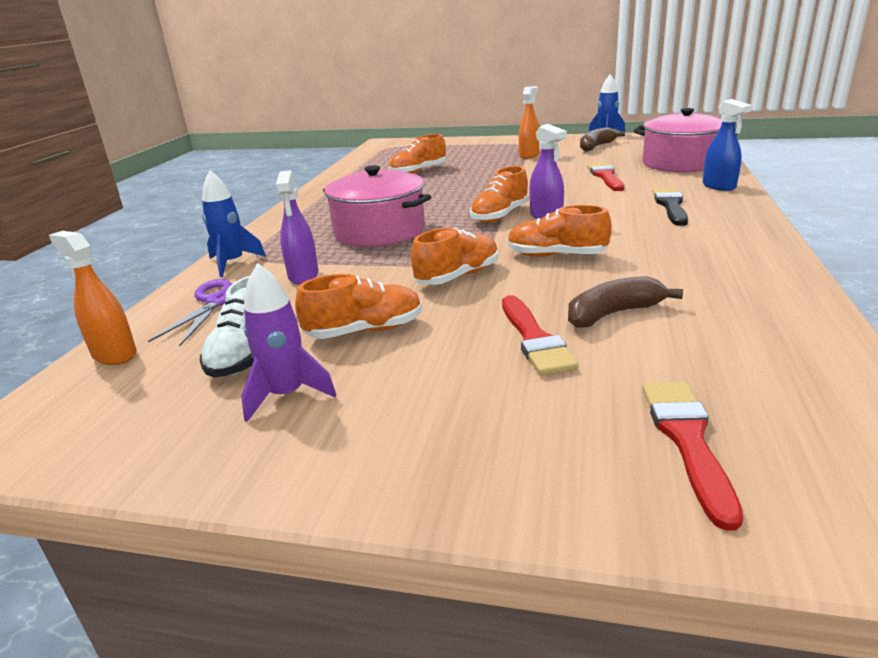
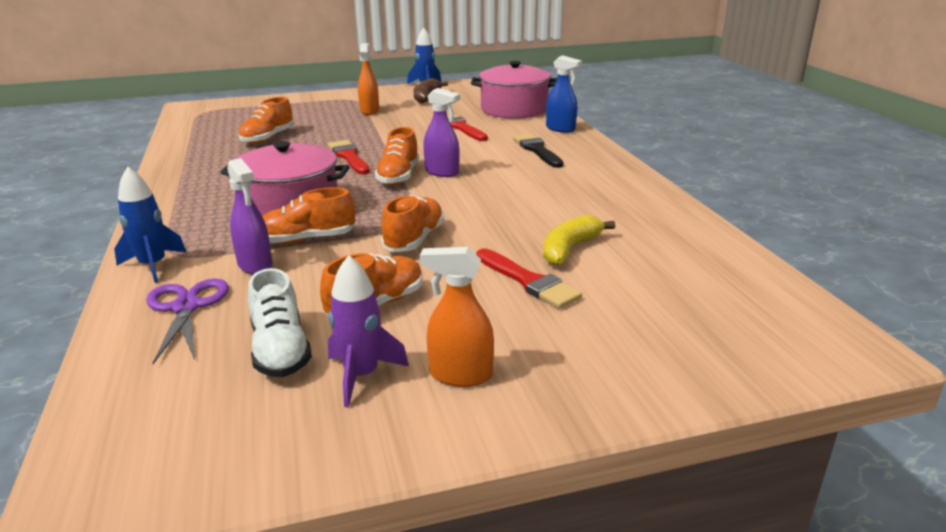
camera: 30 degrees left, 0 degrees up
orange spray bottle [49,231,137,365] -> orange spray bottle moved to [420,247,494,387]
orange shoe [507,205,612,257] -> orange shoe moved to [262,187,355,244]
brown banana [568,276,683,328] -> yellow banana [543,215,615,266]
red brush [642,382,743,531] -> red brush moved to [328,140,370,174]

